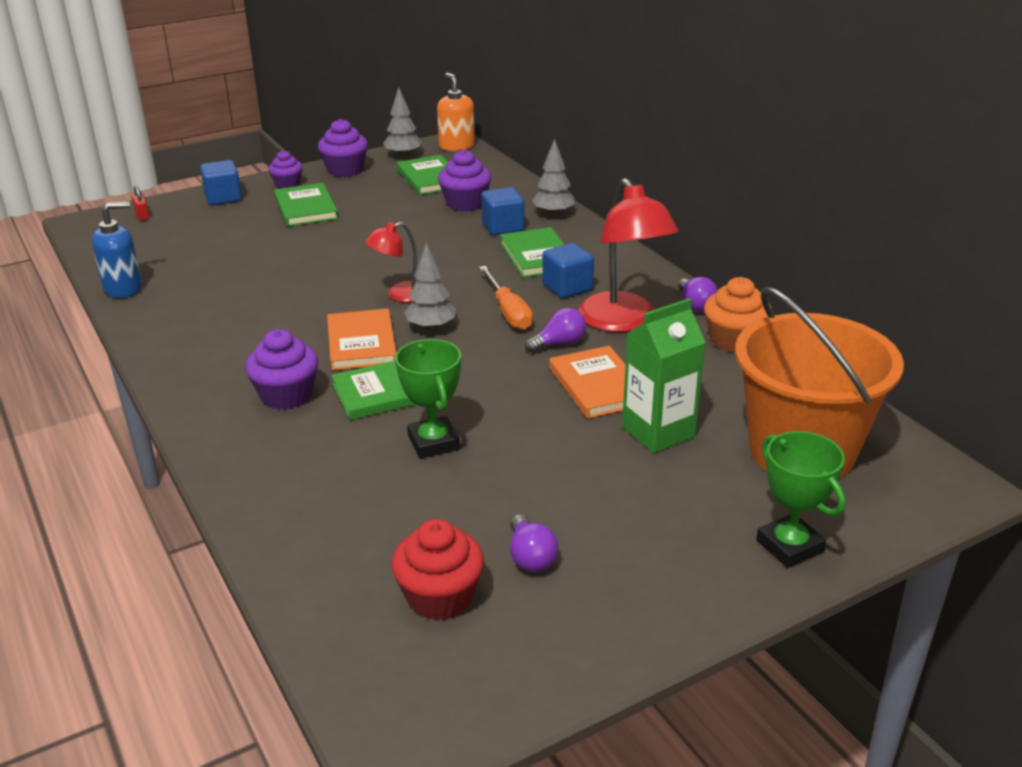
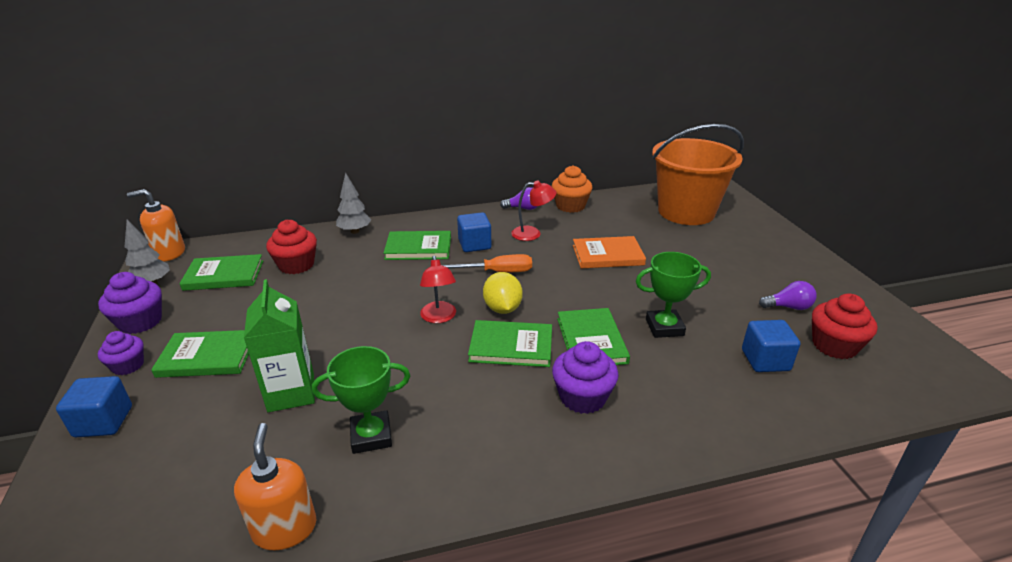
camera: 75 degrees left, 0 degrees up
blue soap dispenser [91,201,142,298] -> orange soap dispenser [234,423,317,550]
red padlock [132,185,149,221] -> none
orange book [327,308,397,371] -> green book [468,320,552,367]
grey tree [404,242,456,331] -> yellow lemon [483,272,523,314]
purple cupcake [438,150,491,212] -> red cupcake [266,220,317,274]
blue cube [481,187,524,235] -> blue cube moved to [742,320,800,372]
purple light bulb [525,308,586,353] -> none
red lamp [578,178,679,332] -> red lamp [511,180,556,241], size x0.55
green carton [622,298,706,453] -> green carton moved to [244,279,315,412]
green trophy [756,431,845,568] -> green trophy moved to [312,346,410,454]

